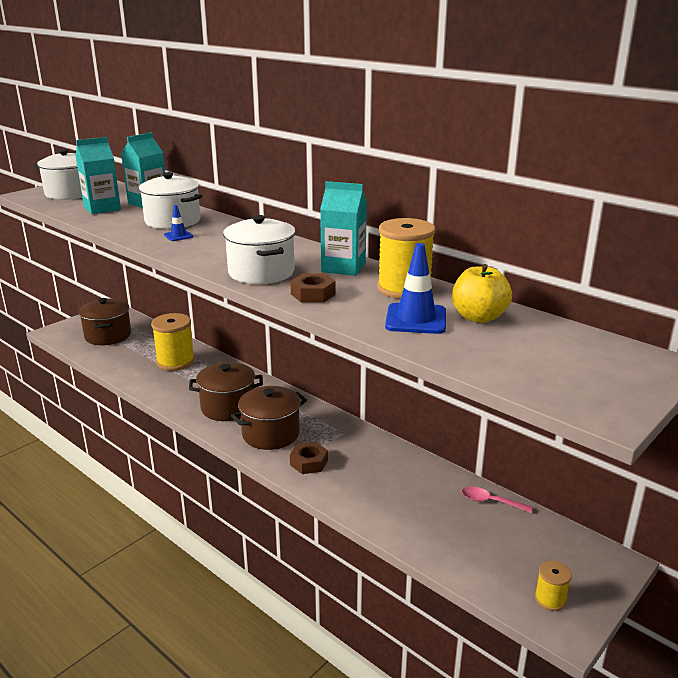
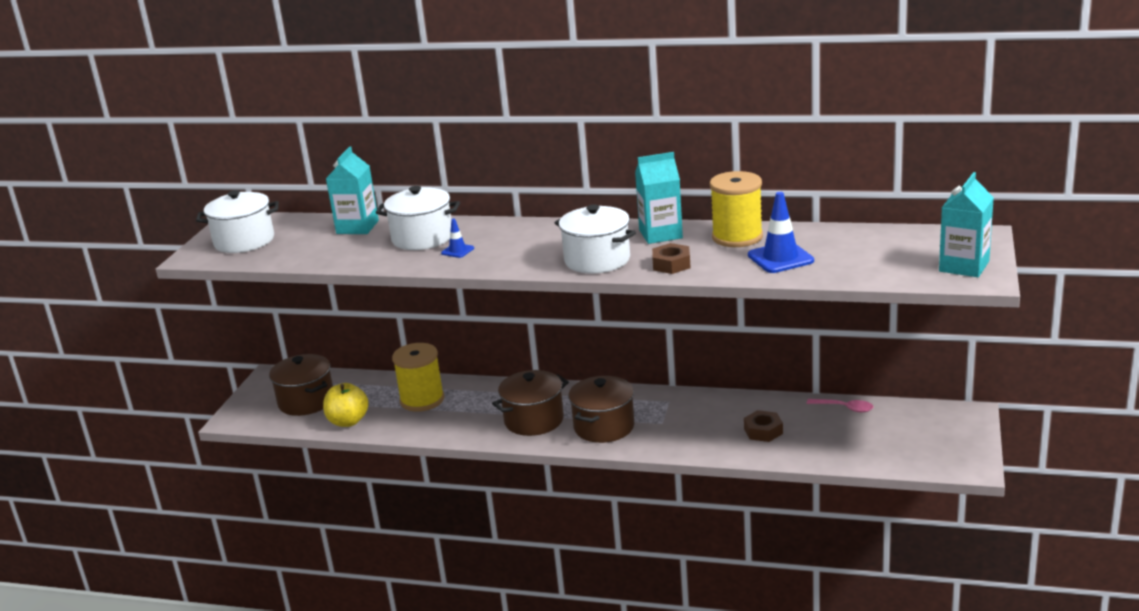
camera: 25 degrees left, 0 degrees up
turquoise carton [76,137,121,214] -> turquoise carton moved to [939,172,994,277]
brown nut [290,442,328,474] -> brown nut moved to [744,410,783,442]
yellow apple [452,264,512,323] -> yellow apple moved to [323,383,369,427]
pink spoon [462,486,533,513] -> pink spoon turned 150 degrees counterclockwise [807,399,873,412]
yellow spool [535,561,572,611] -> none

